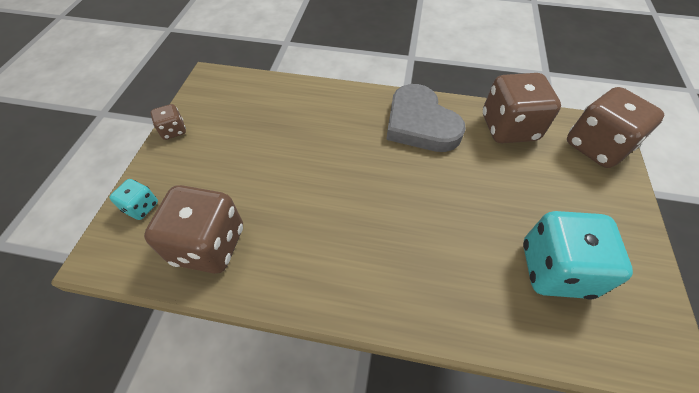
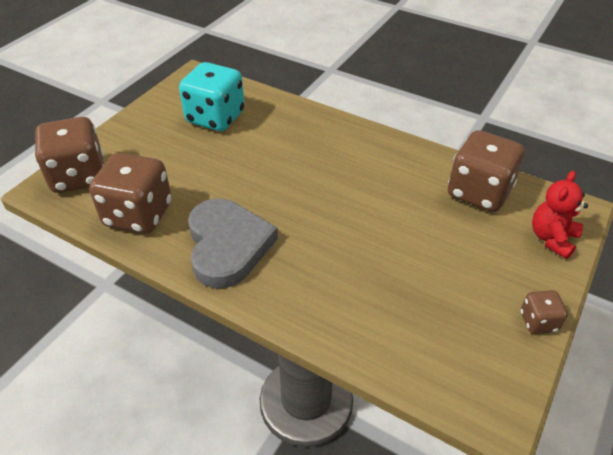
camera: 160 degrees left, 10 degrees down
turquoise dice [110,179,158,220] -> red teddy bear [532,171,588,259]

